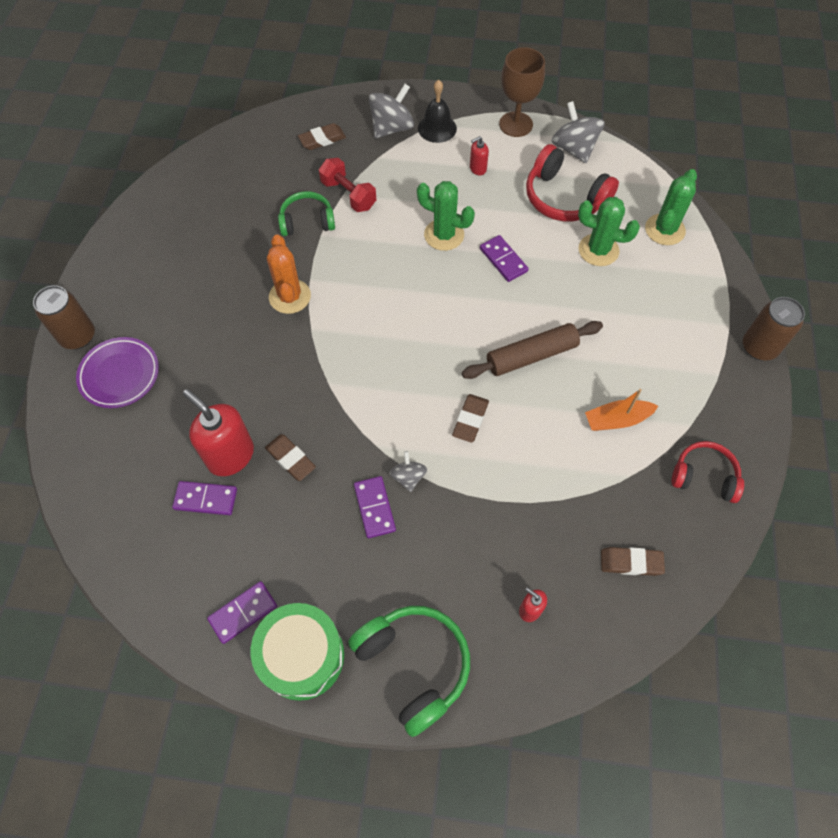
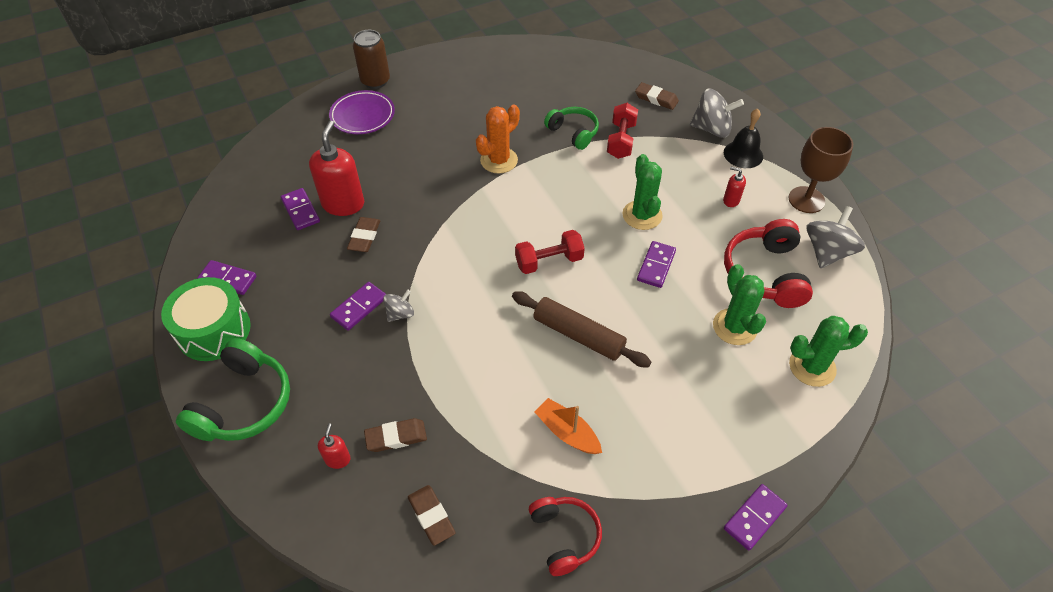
camera: 55 degrees right, 10 degrees down
brown eraser [452,394,489,443] -> brown eraser moved to [364,418,427,452]
brown can [743,297,805,360] -> purple domino [724,484,788,550]
none -> red dumbbell [515,230,585,274]

